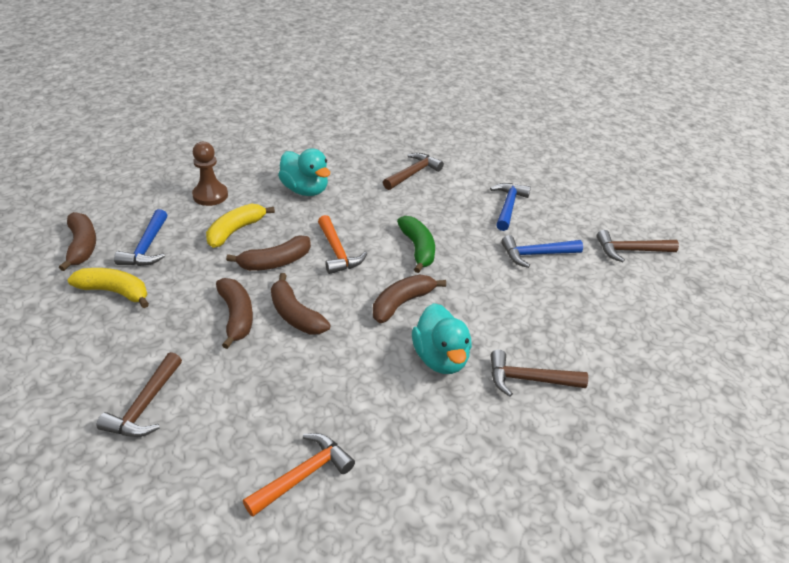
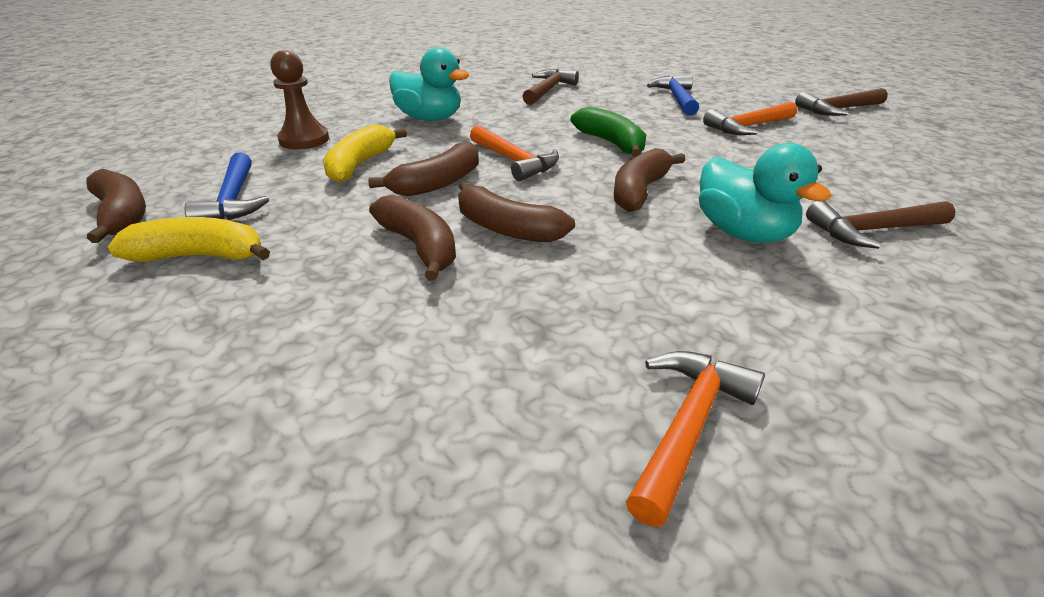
camera: 15 degrees left, 5 degrees down
brown hammer [97,352,182,437] -> none
blue hammer [501,235,583,268] -> orange hammer [703,102,797,135]

